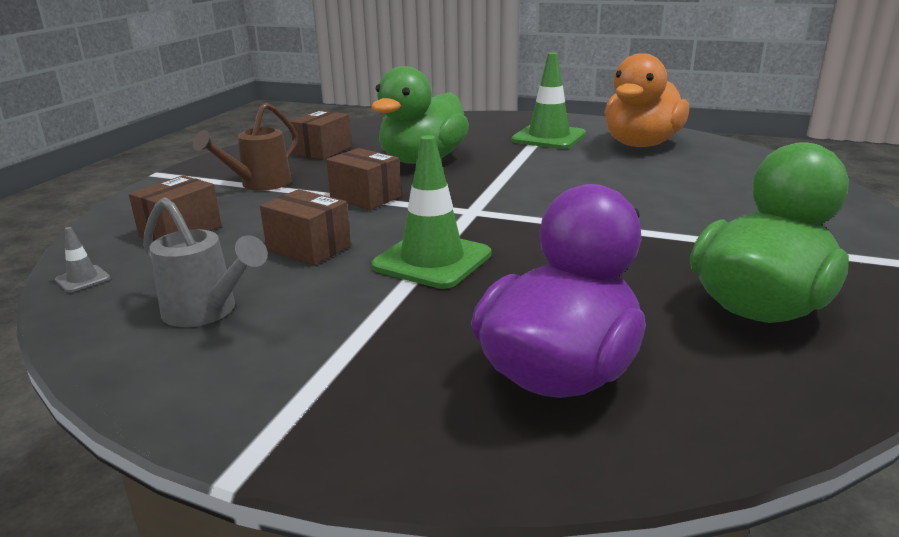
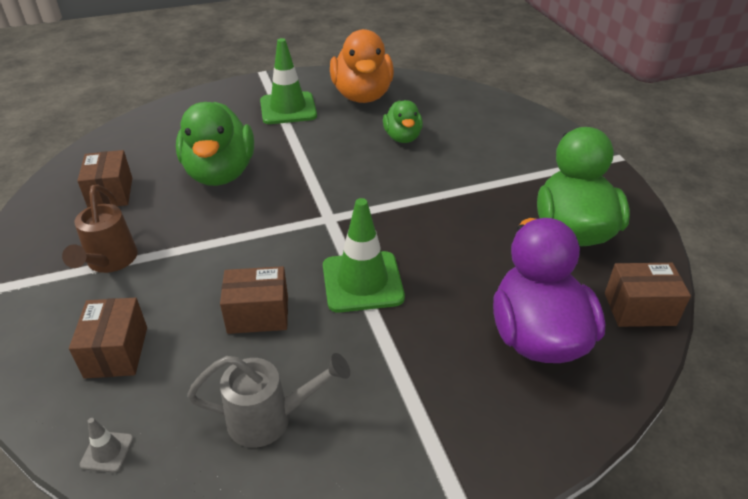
camera: 40 degrees left, 15 degrees up
brown box [326,148,401,210] -> brown box moved to [605,263,691,327]
none -> green duck [383,100,423,143]

